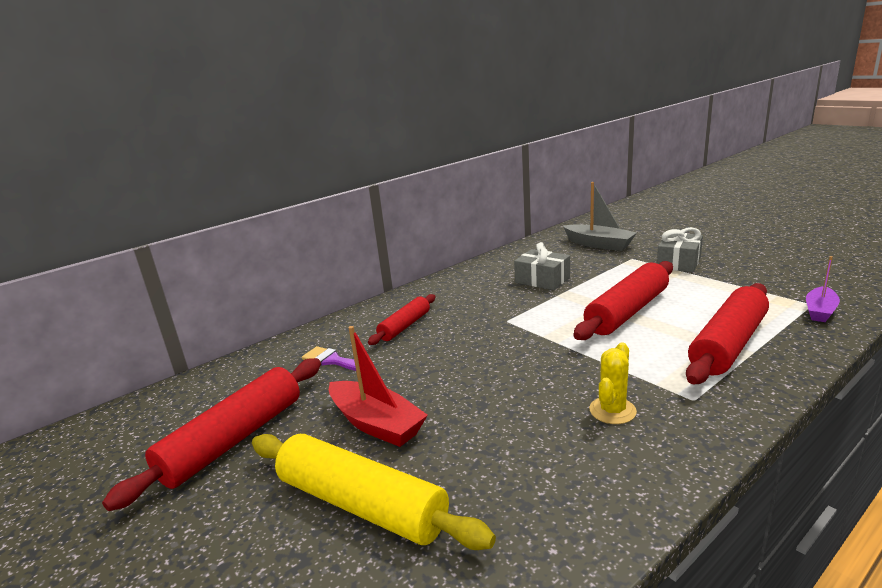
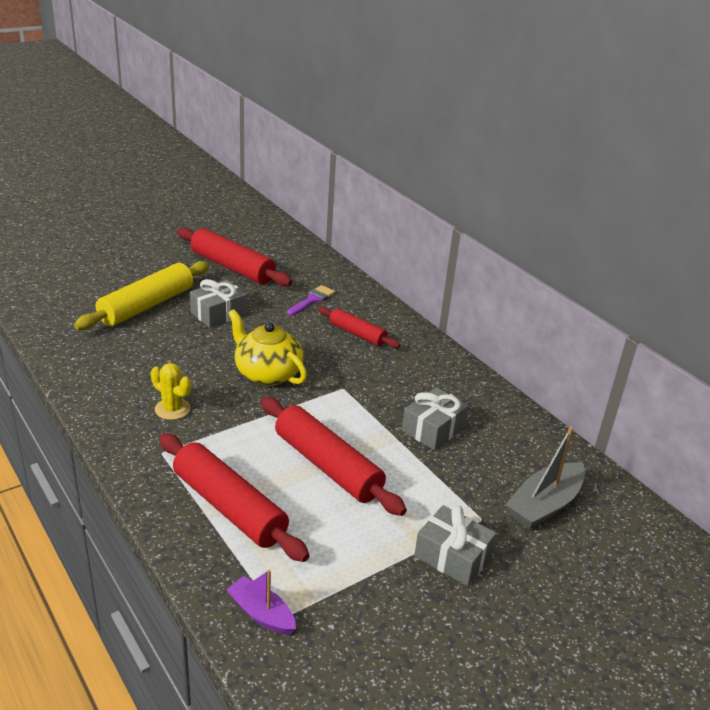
camera: 90 degrees right, 10 degrees up
red boat [329,326,428,447] -> grey gift [190,279,247,328]
none -> yellow teapot [228,309,307,386]

